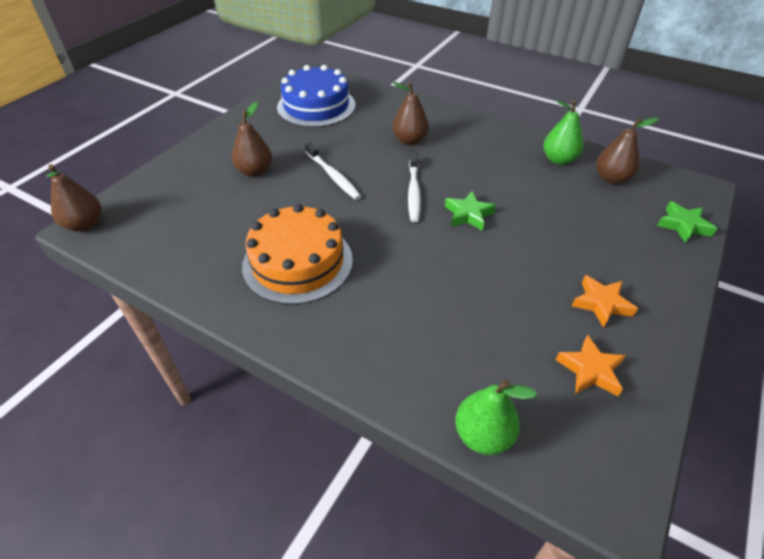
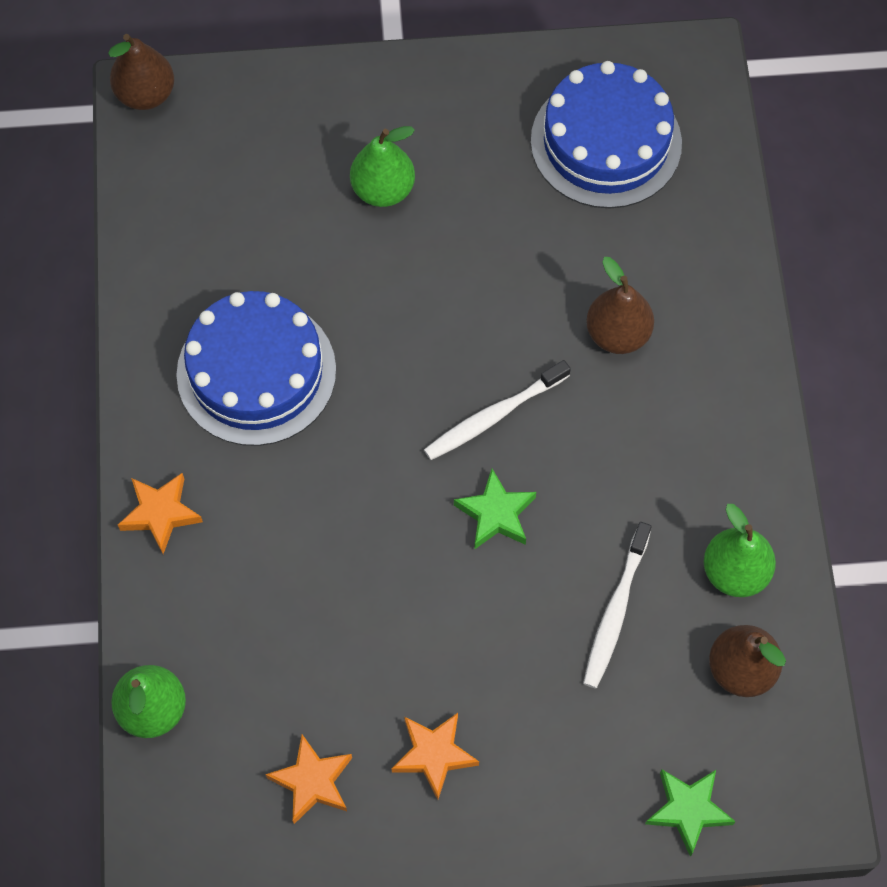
camera: 55 degrees right, 20 degrees up
brown pear [232,102,272,177] -> green pear [350,126,415,207]
orange cake [242,204,353,305] -> blue cake [176,291,336,446]
white toothbrush [305,142,361,200] -> white toothbrush moved to [583,522,651,688]
none -> orange star [118,473,203,554]

